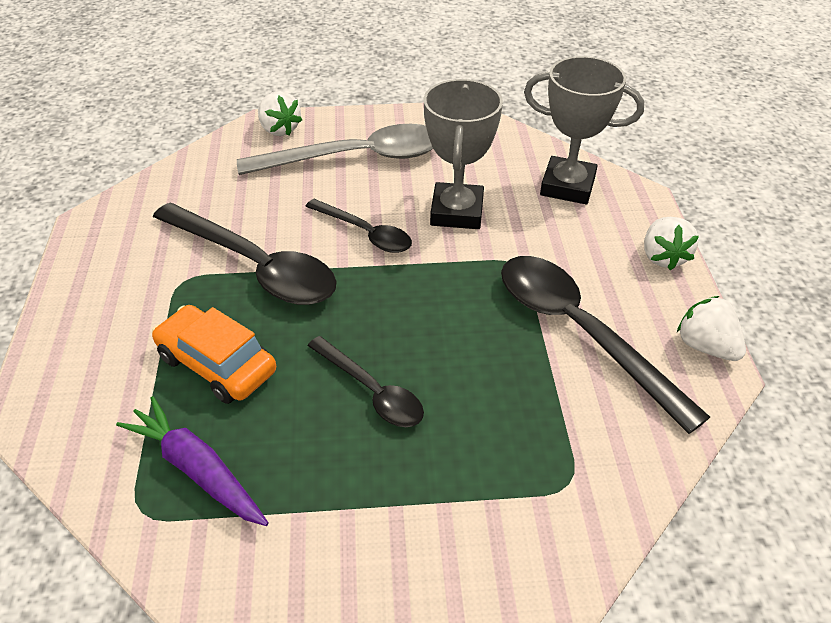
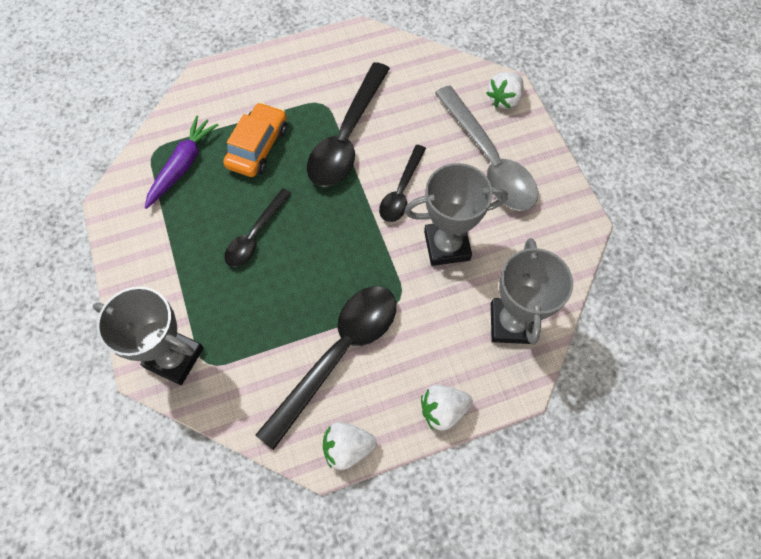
camera: 75 degrees right, 20 degrees up
white strawberry [677,296,746,361] -> white strawberry turned 135 degrees counterclockwise [323,422,377,470]
none -> grey trophy [93,286,204,385]

